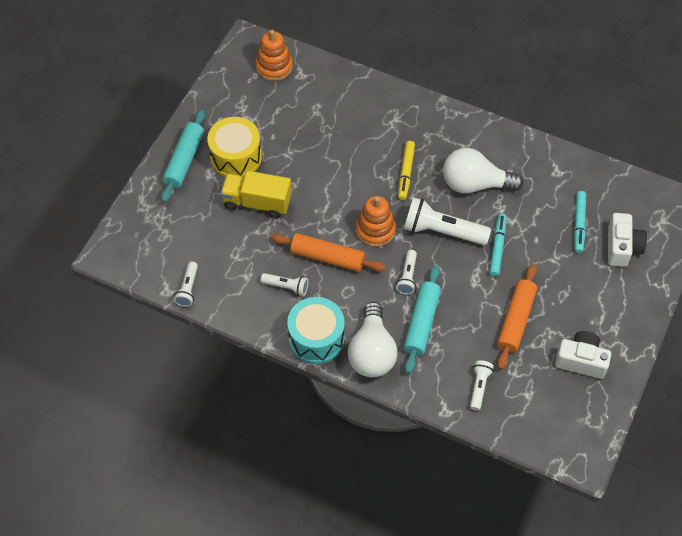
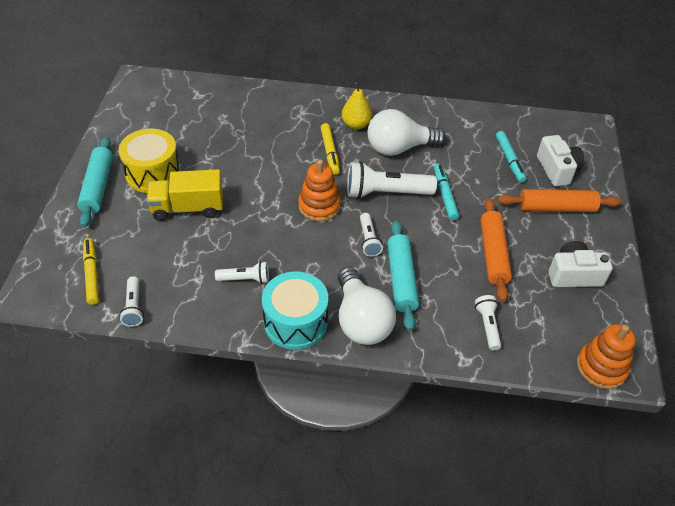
camera: 20 degrees left, 10 degrees down
orange stacking toy [255,30,293,81] -> orange stacking toy moved to [577,324,635,389]
orange rolling pin [270,233,386,272] -> orange rolling pin moved to [498,189,622,212]
none -> yellow marker [83,238,99,305]
none -> yellow pear [342,82,372,129]

